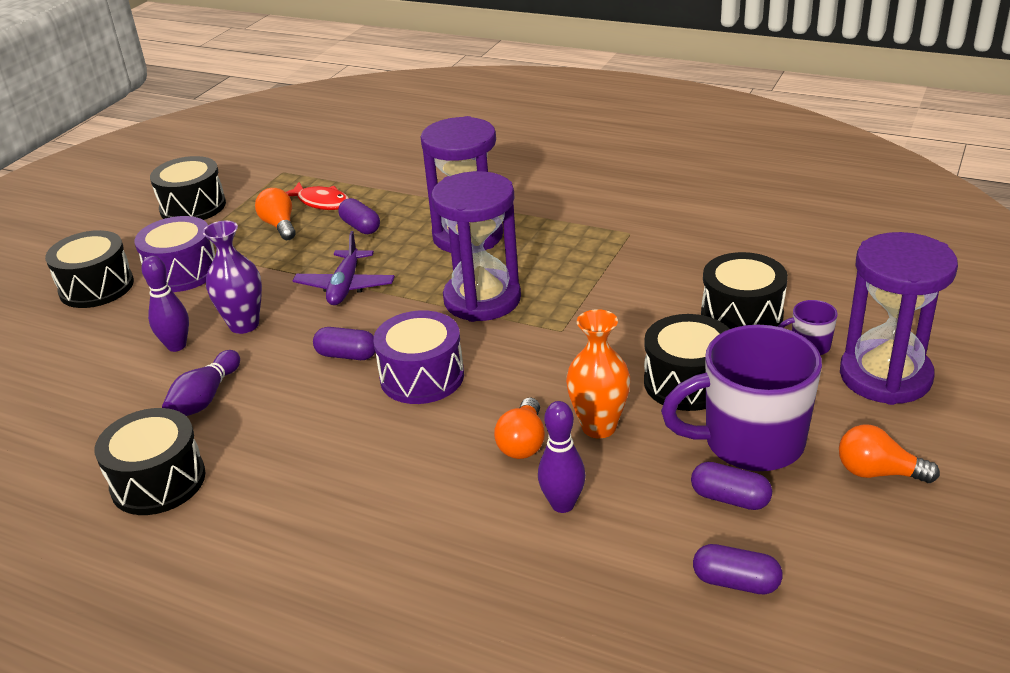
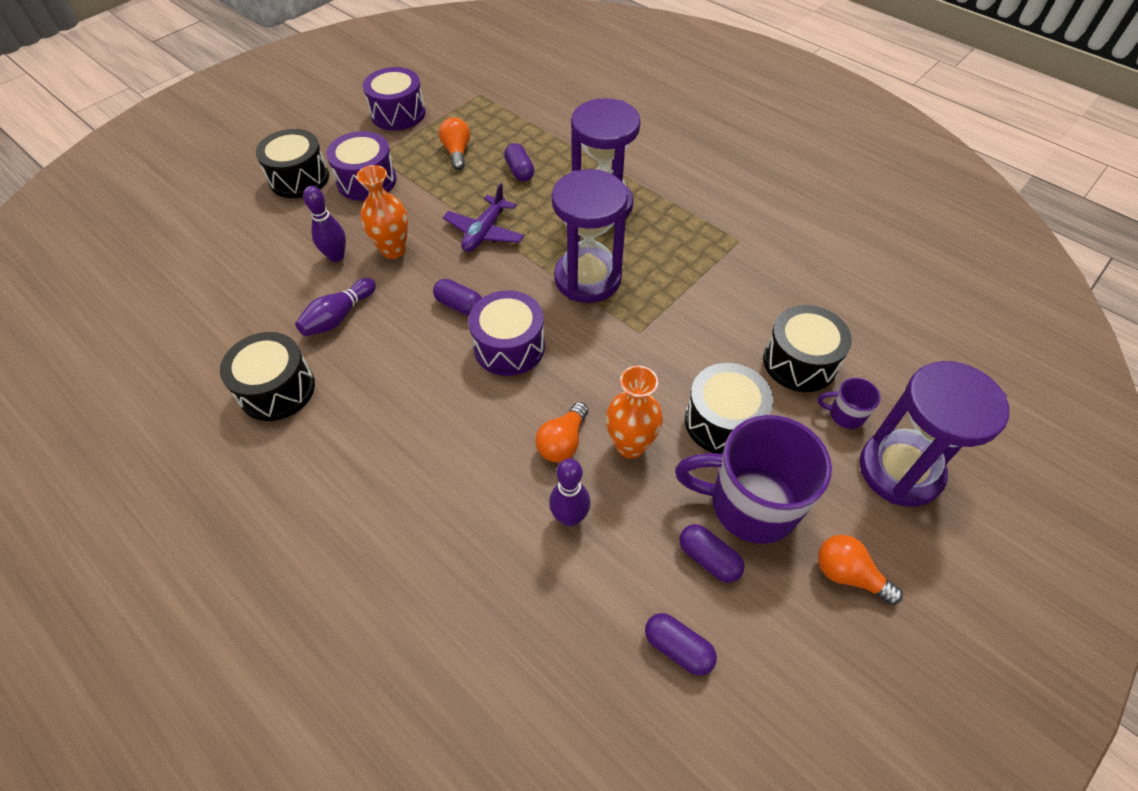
camera: 15 degrees right, 20 degrees up
black drum [150,156,226,220] -> purple drum [363,67,426,131]
purple vase [203,221,262,334] -> orange vase [356,165,408,259]
red fish [286,182,349,210] -> none

